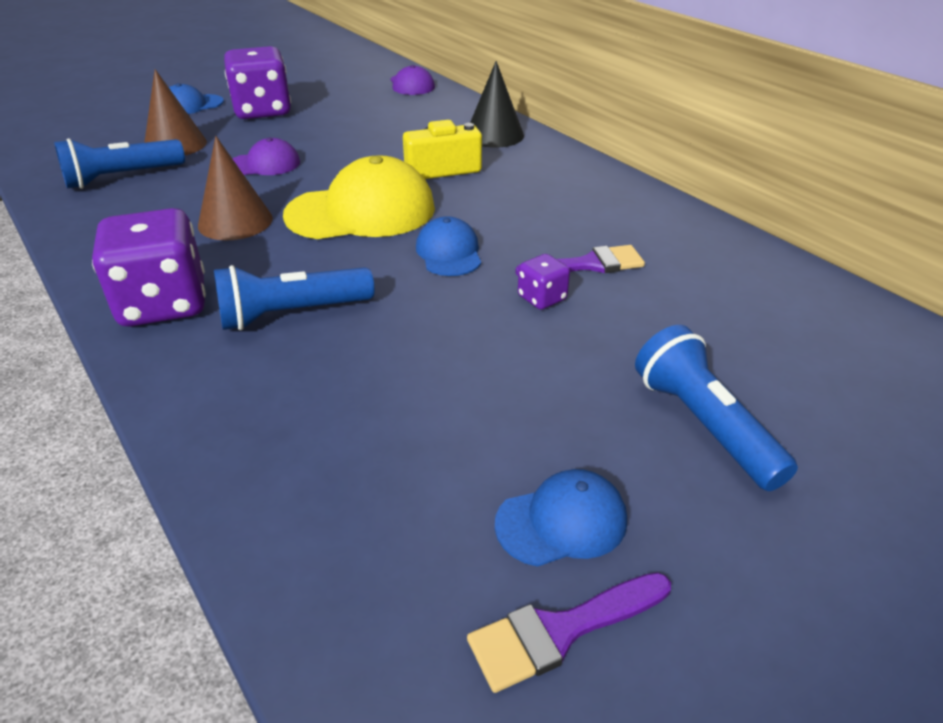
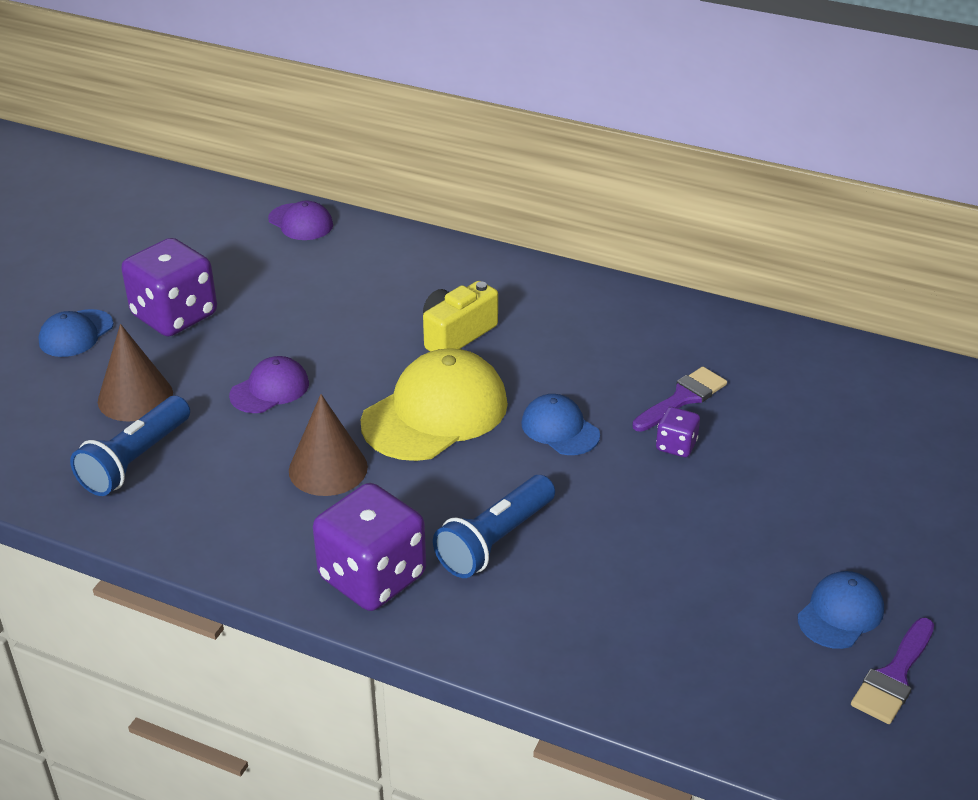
camera: 30 degrees left, 0 degrees up
black cone [470,61,524,148] -> none
blue flashlight [635,325,798,491] -> none

